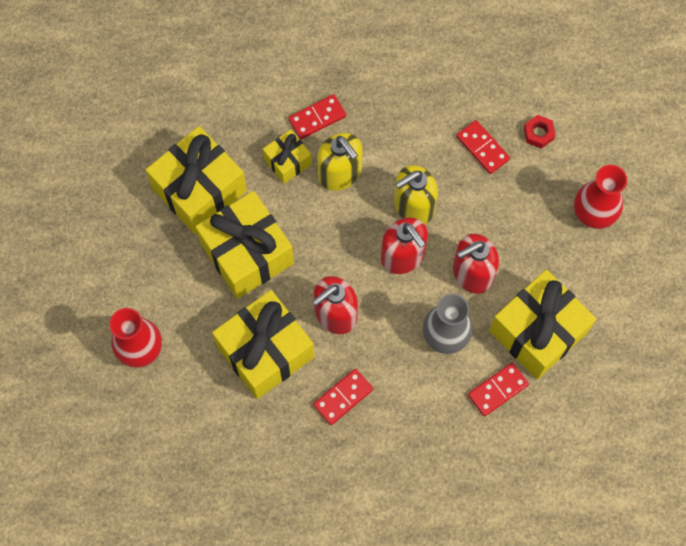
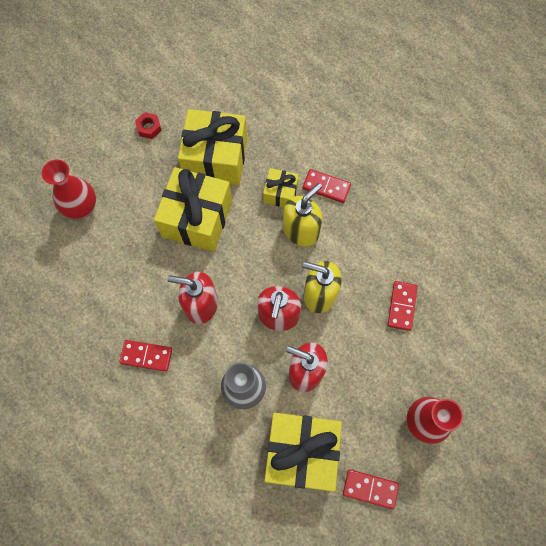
camera: 50 degrees right, 0 degrees up
yellow gift [212,290,314,399] -> none
yellow soap dispenser [317,133,362,191] -> yellow soap dispenser turned 150 degrees counterclockwise [283,183,322,246]
red domino [468,363,529,416] -> red domino moved to [343,469,399,509]
red nut [524,115,555,149] -> red nut moved to [135,112,162,139]

